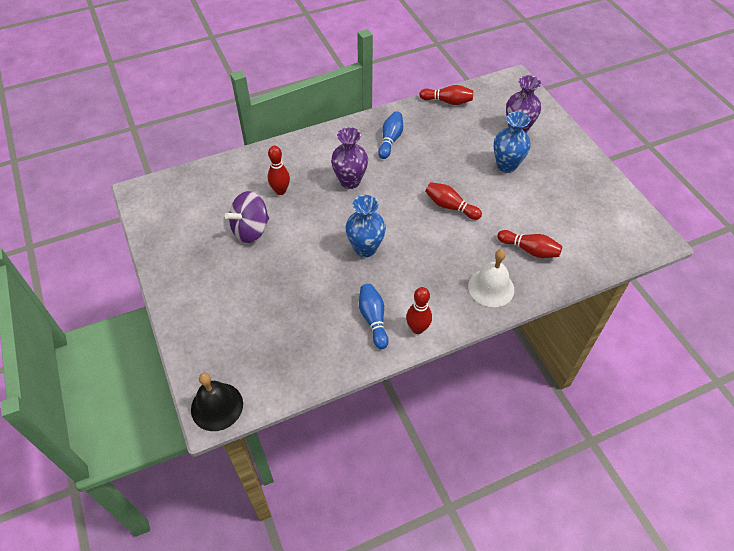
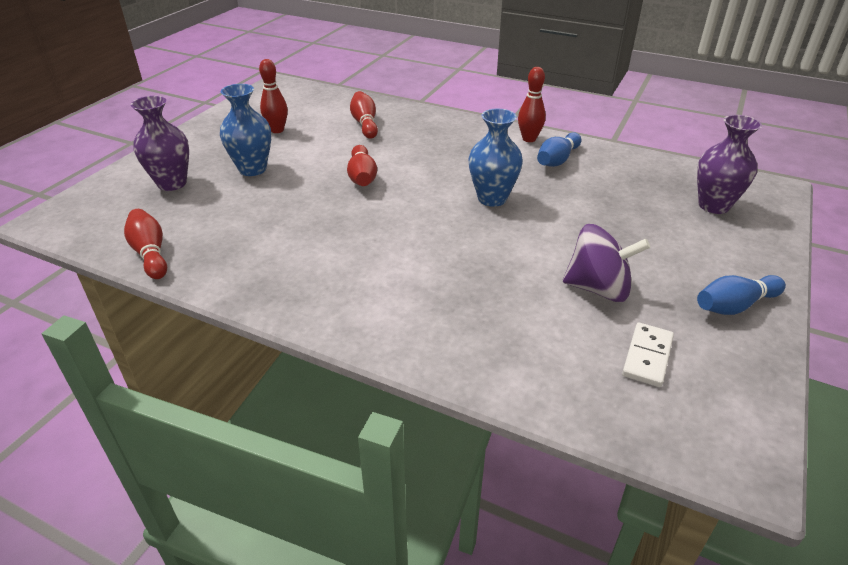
camera: 130 degrees left, 15 degrees down
black bell [191,373,243,431] -> none
red bowling pin [268,146,290,195] -> red bowling pin moved to [259,59,288,133]
purple vase [331,127,368,189] -> purple vase moved to [697,115,762,214]
blue bowling pin [378,111,403,159] -> blue bowling pin moved to [697,275,786,315]
white bell [468,249,514,307] -> none
none -> white domino [622,322,674,387]

